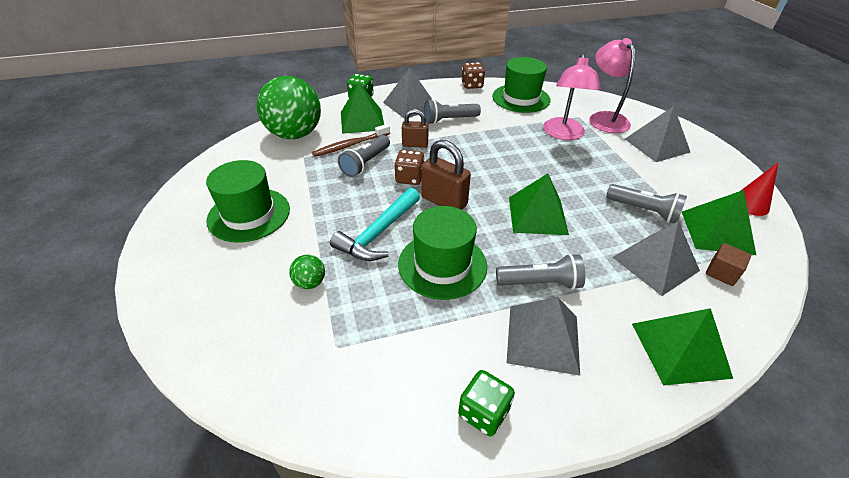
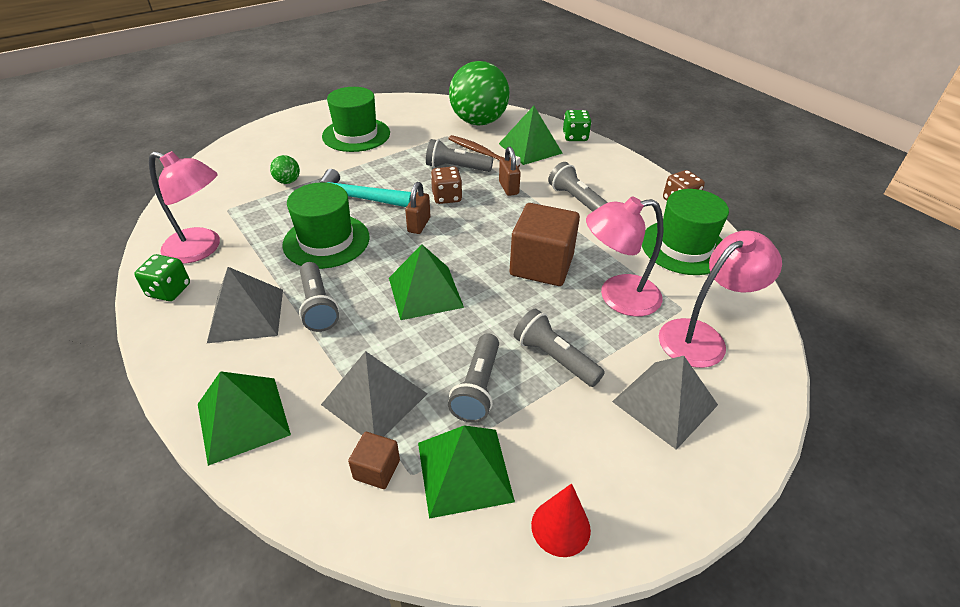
camera: 70 degrees right, 0 degrees up
grey pyramid [383,68,432,119] -> none
brown padlock [421,140,471,210] -> brown padlock [405,182,431,234], size x0.65
none -> pink lamp [149,151,220,264]
none -> brown cube [510,203,580,286]
none -> grey flashlight [514,308,605,387]

